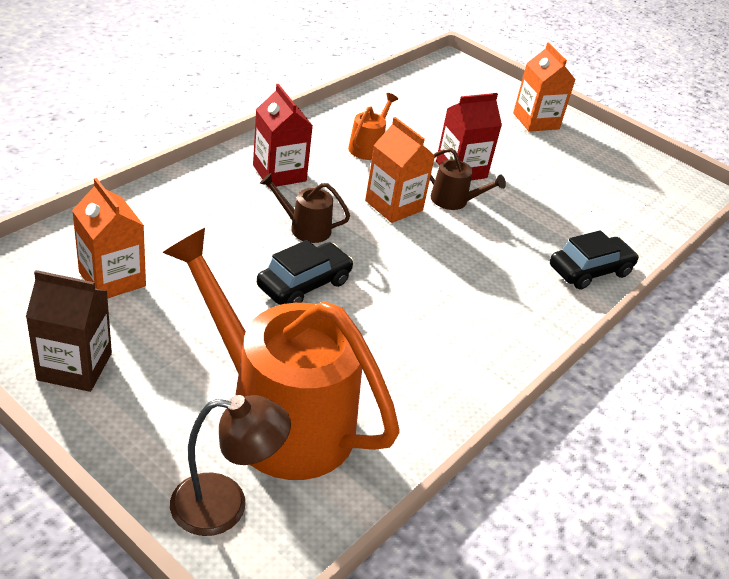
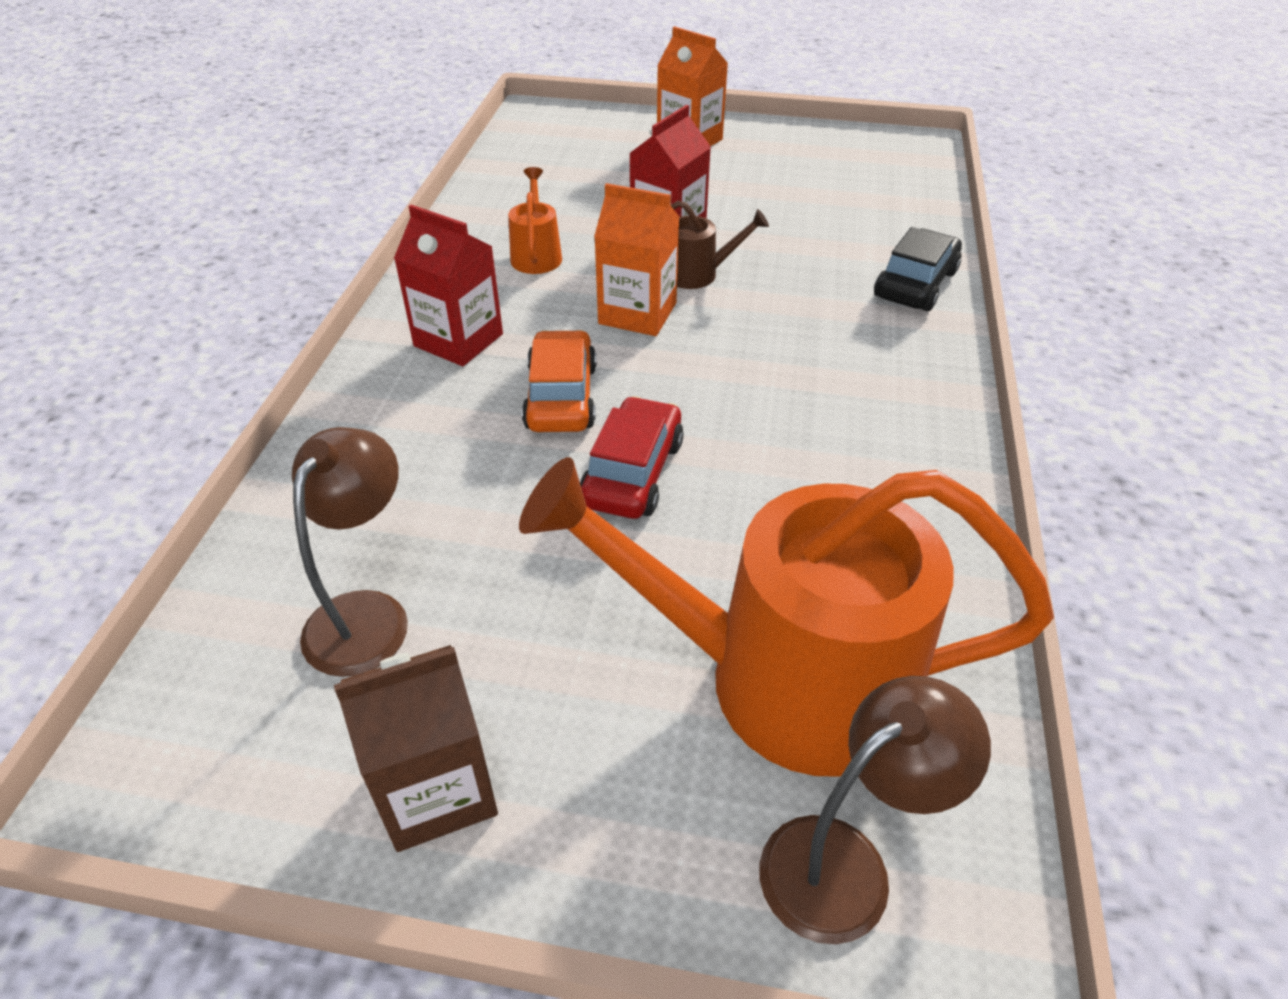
camera: 25 degrees left, 5 degrees up
orange carton [72,178,146,298] -> brown lamp [292,427,408,677]
black car [257,240,354,305] -> red car [580,396,684,519]
brown watering can [260,173,350,243] -> orange car [522,330,596,432]

